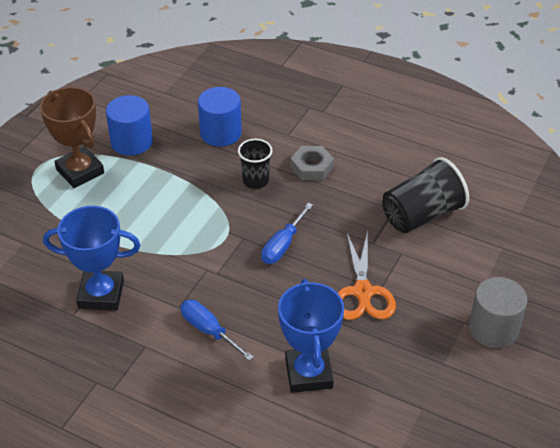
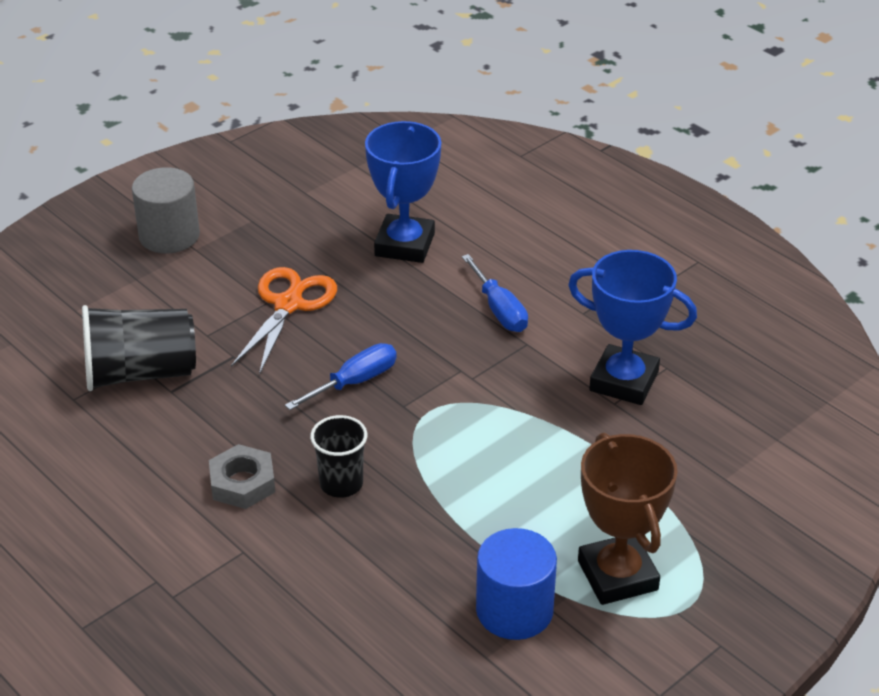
camera: 160 degrees left, 5 degrees down
blue cylinder [198,87,242,147] -> none

